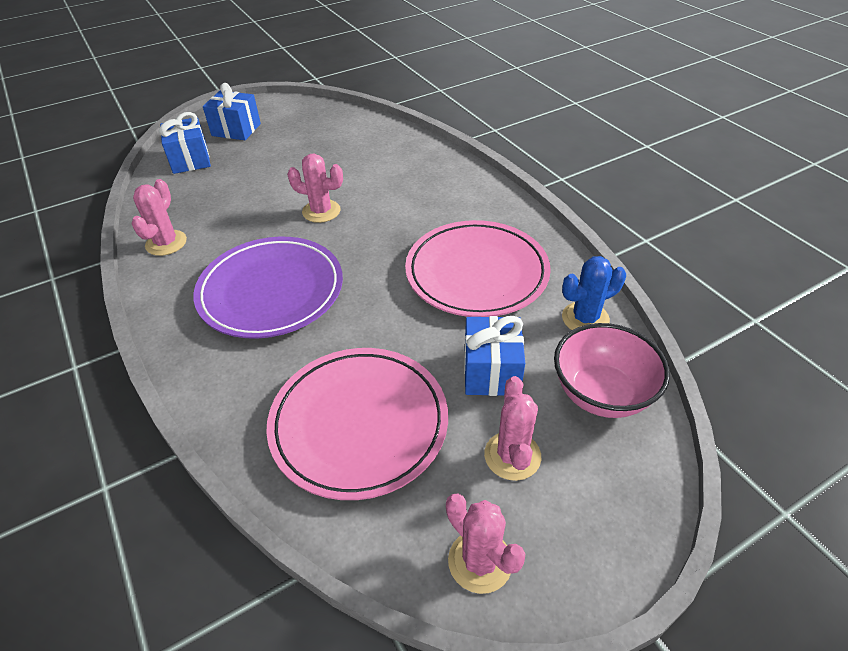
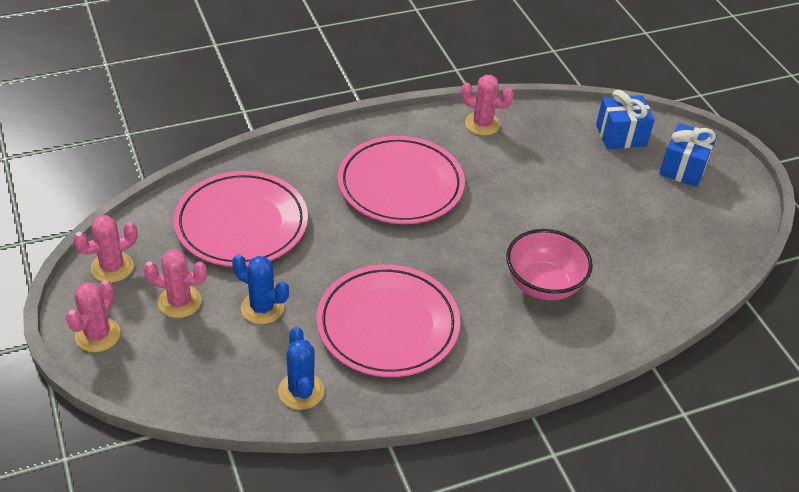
camera: 95 degrees right, 0 degrees up
purple plate [193,237,343,339] -> pink plate [338,136,465,224]
pink cactus [287,153,343,223] -> pink cactus moved to [66,280,121,352]
blue gift [464,316,525,396] -> blue cactus [232,254,289,324]
pink bowl [554,323,670,418] -> pink bowl moved to [506,229,593,301]

